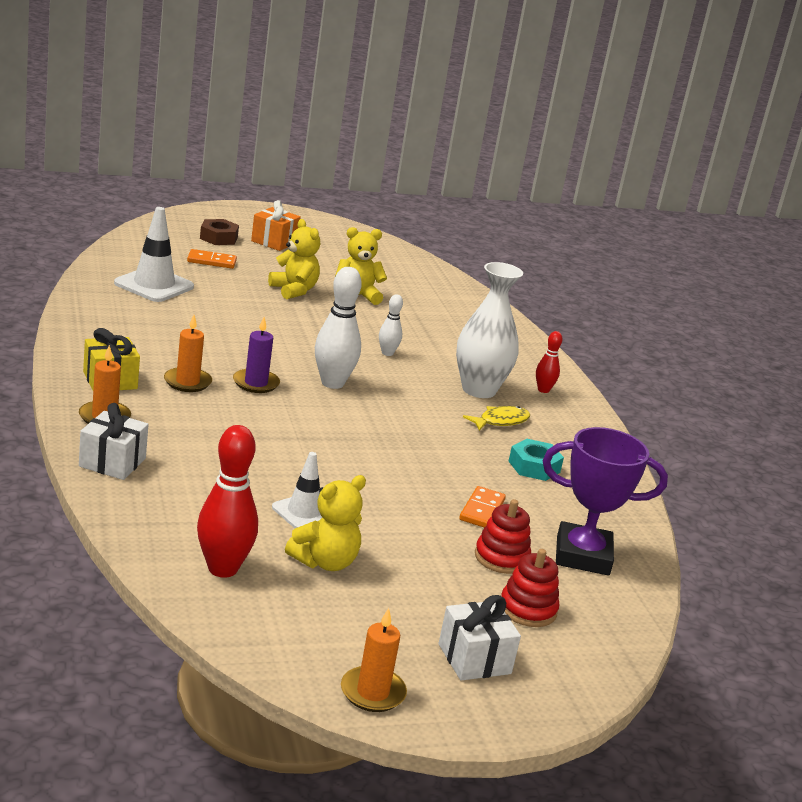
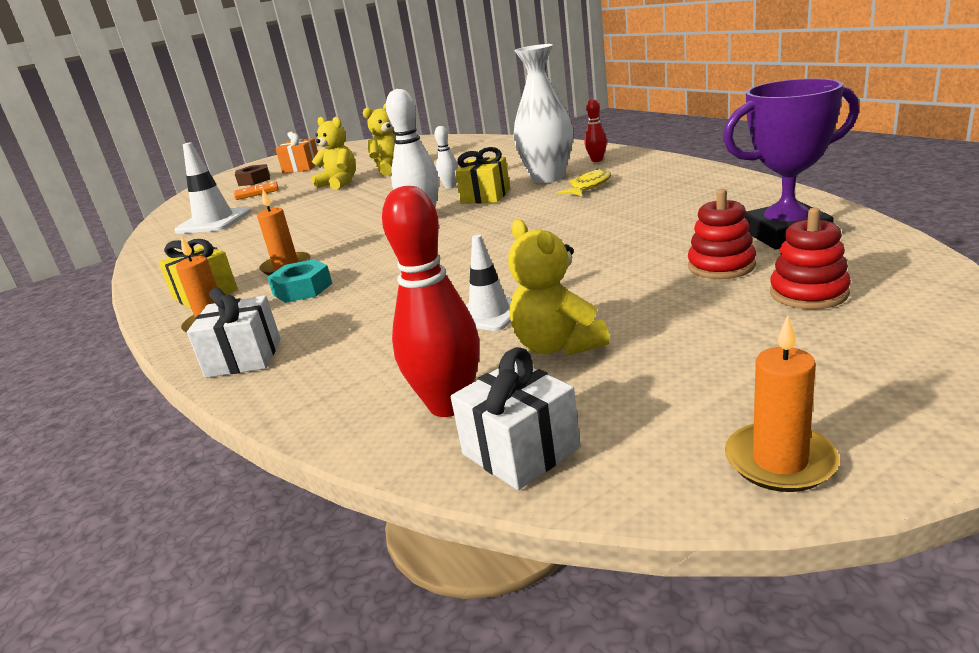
camera: 10 degrees left, 0 degrees up
purple candle [233,317,280,393] -> none
yellow teddy bear [285,475,366,571] -> yellow teddy bear turned 120 degrees clockwise [508,219,609,356]
white gift [439,595,521,681] -> white gift moved to [451,347,581,490]
orange domino [459,486,506,528] -> none
turquoise nut [509,439,564,481] -> turquoise nut moved to [267,259,332,303]
none -> yellow gift [455,147,510,204]

